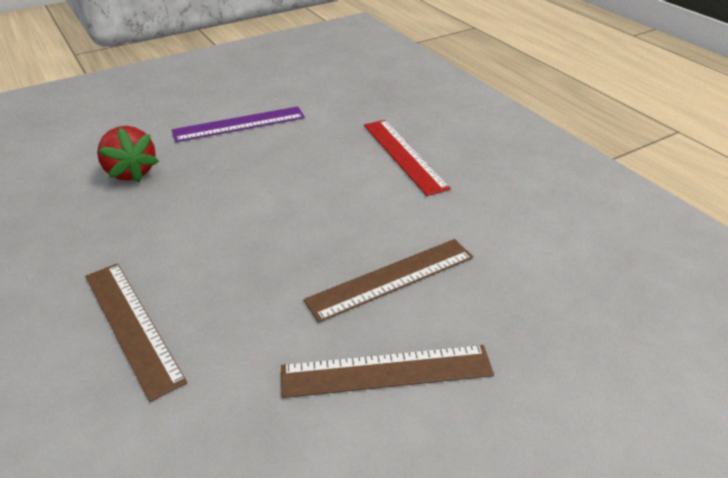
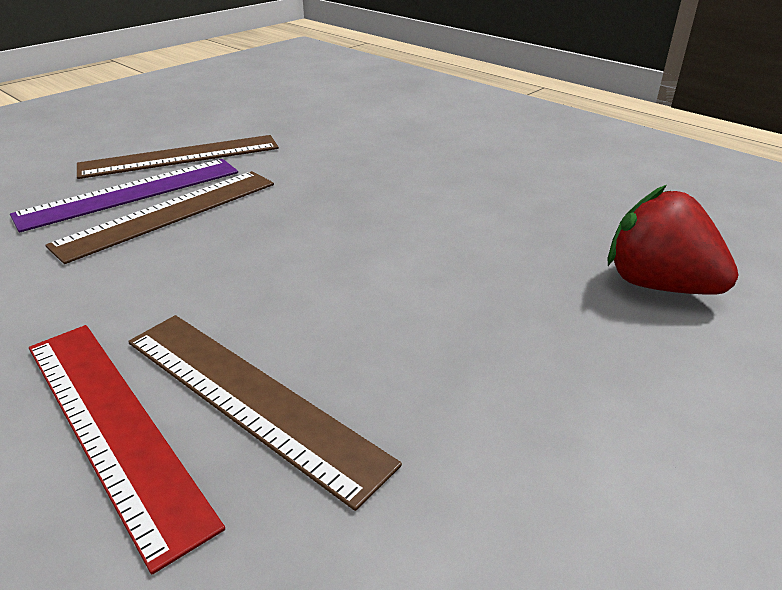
camera: 165 degrees right, 5 degrees down
brown ruler [85,263,187,402] -> brown ruler moved to [128,315,402,511]
purple ruler [172,106,305,142] -> purple ruler moved to [10,159,238,233]

